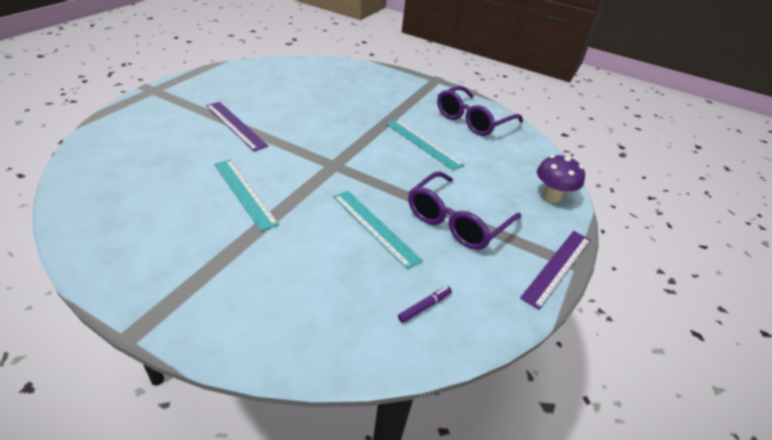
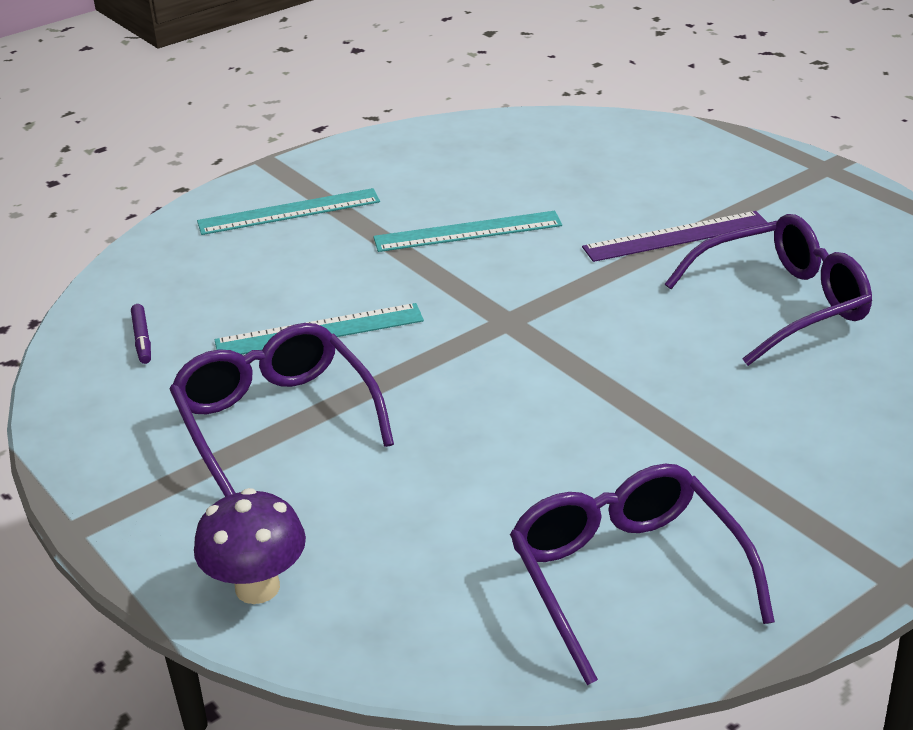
camera: 120 degrees right, 5 degrees down
turquoise ruler [386,120,464,171] -> turquoise ruler moved to [197,188,380,235]
purple ruler [520,231,591,310] -> none
none -> purple glasses [665,214,872,366]

